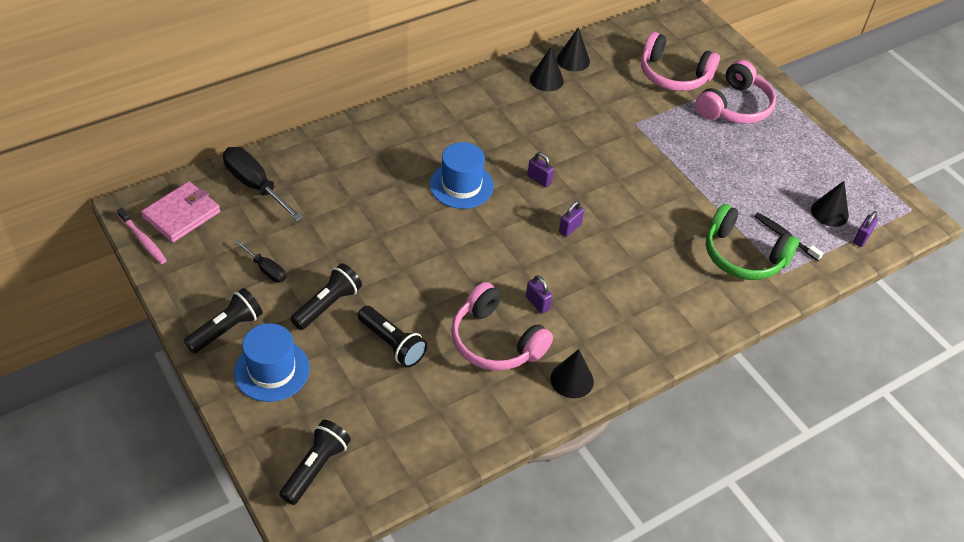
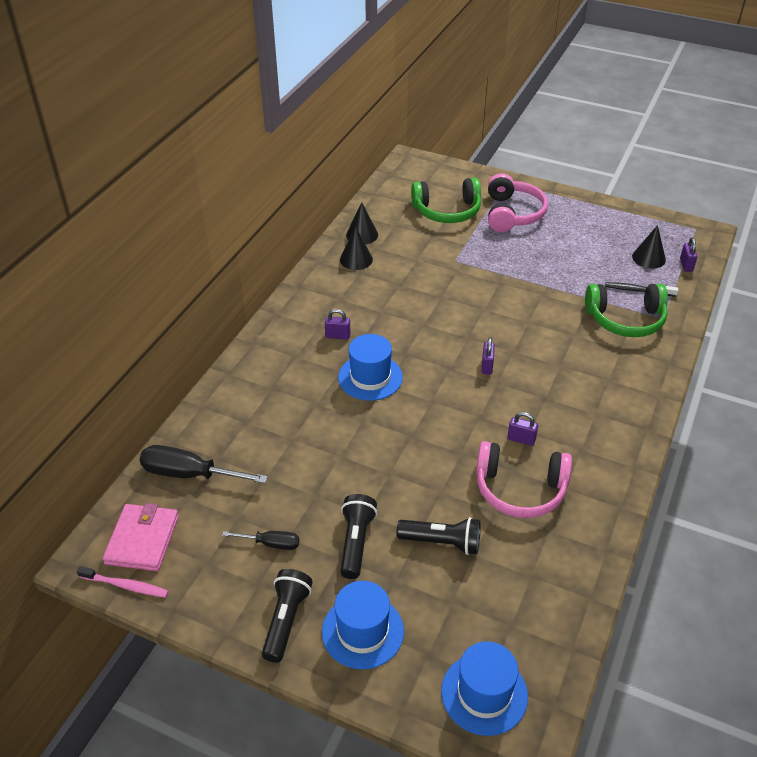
camera: 30 degrees left, 5 degrees down
black flashlight [279,420,351,505] -> blue hat [441,641,528,736]
purple padlock [527,152,554,187] -> purple padlock moved to [325,309,351,340]
black cone [551,349,594,398] -> none
pink headphones [641,32,720,91] -> green headphones [411,178,481,223]

